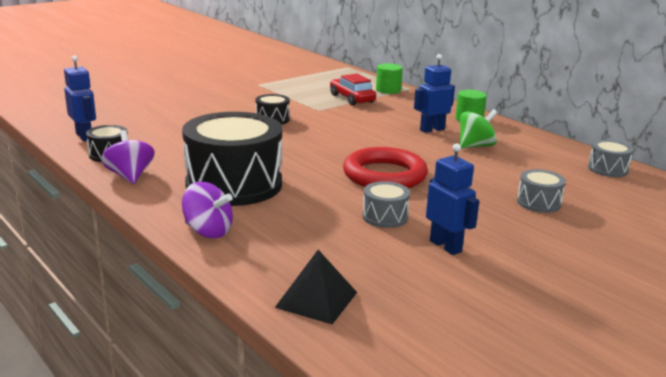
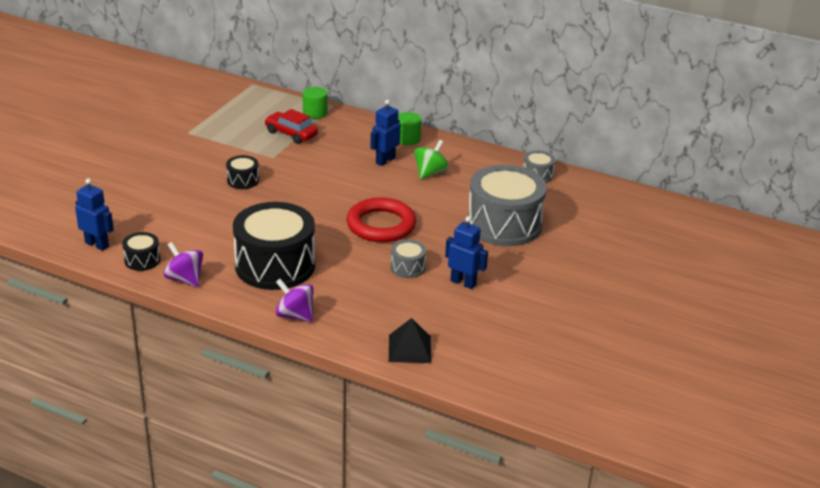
camera: 25 degrees left, 10 degrees up
purple spinning top [182,182,233,238] -> purple spinning top turned 150 degrees counterclockwise [276,279,314,322]
grey drum [517,169,566,213] -> grey drum [468,165,547,246], size x2.27

